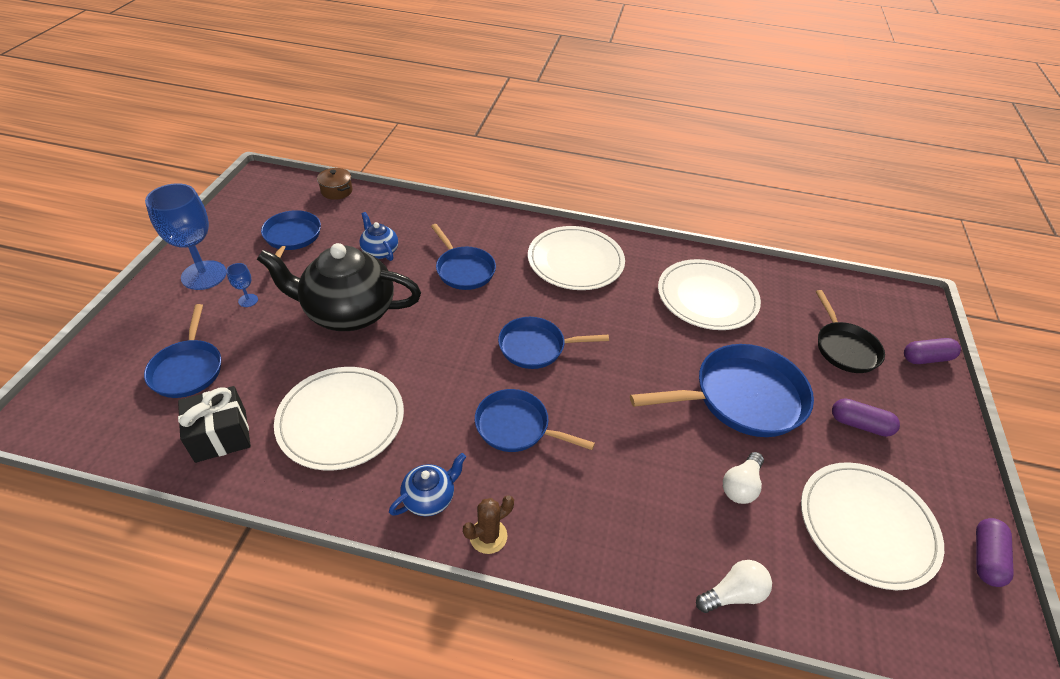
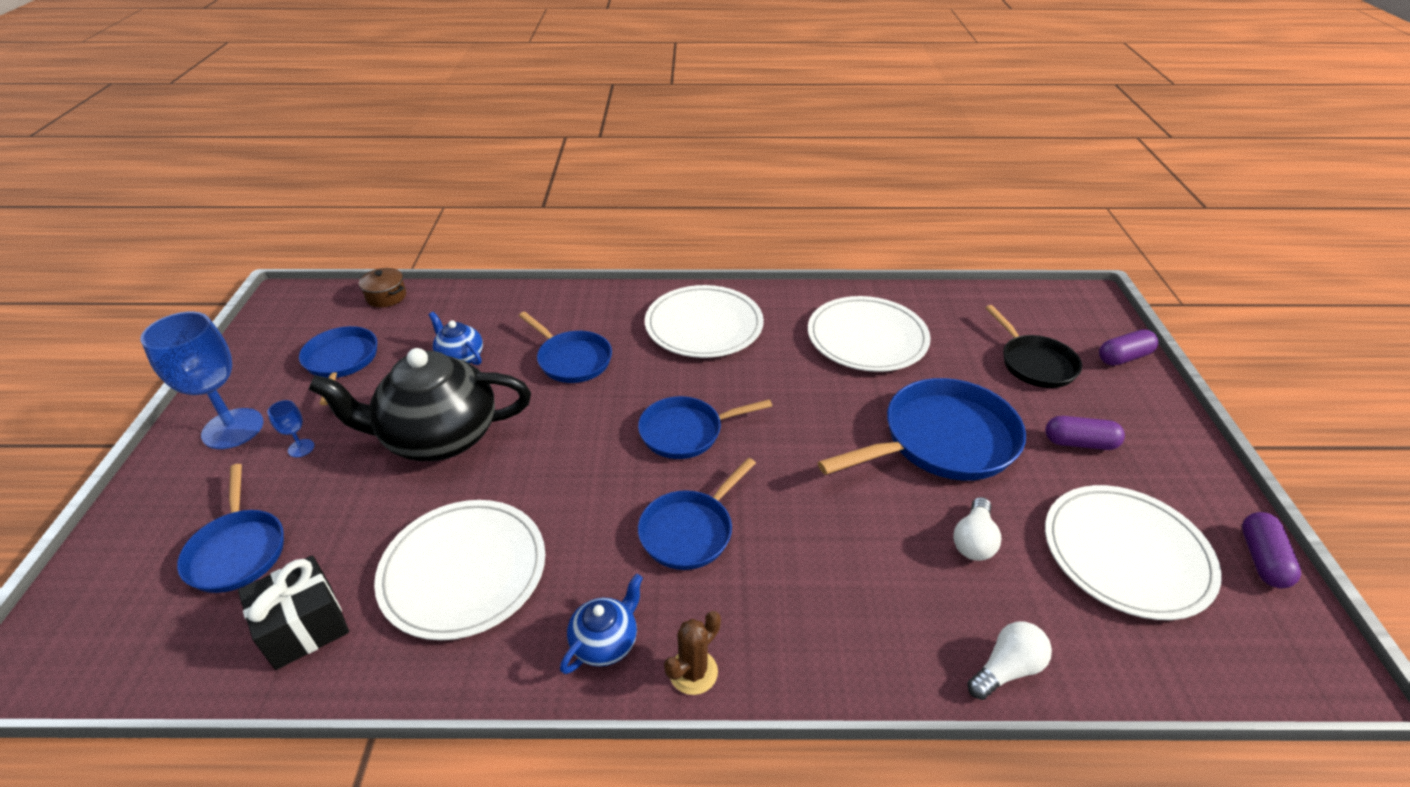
camera: 10 degrees left, 5 degrees down
blue pan [475,389,595,452] -> blue pan turned 60 degrees counterclockwise [638,458,756,570]

